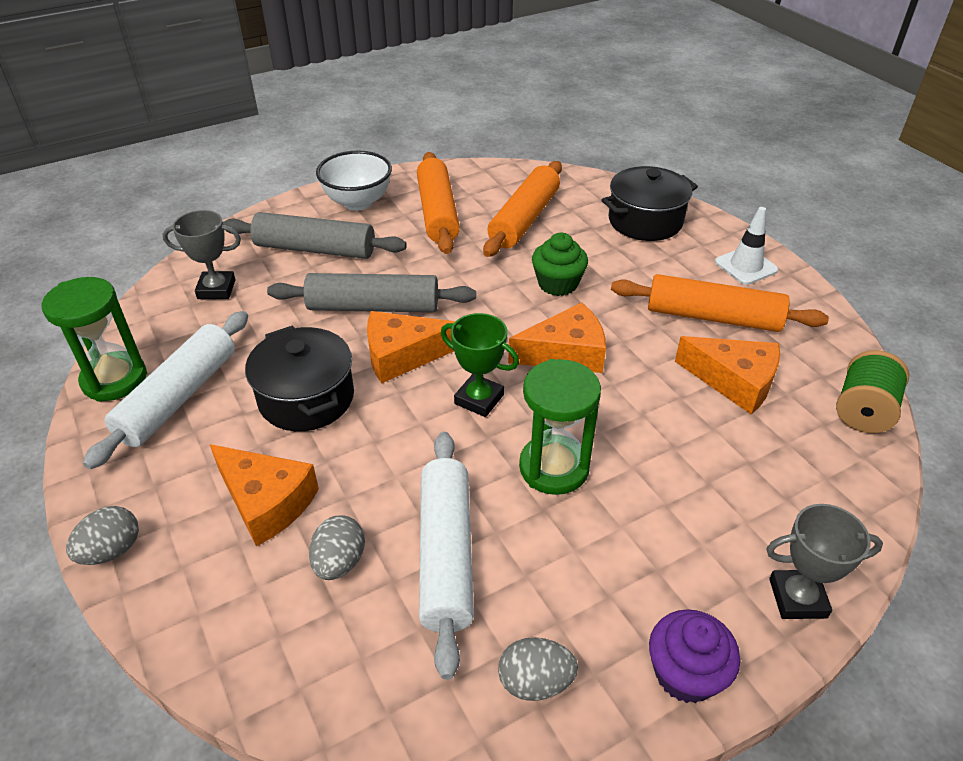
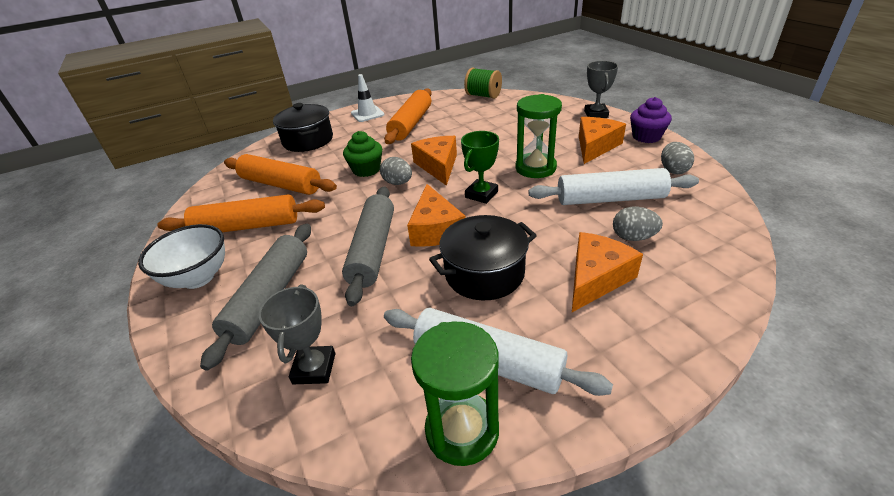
camera: 85 degrees left, 5 degrees down
grey egg [66,506,139,565] -> grey egg moved to [380,157,412,185]
orange cheese [675,336,780,414] -> orange cheese moved to [579,117,626,164]

